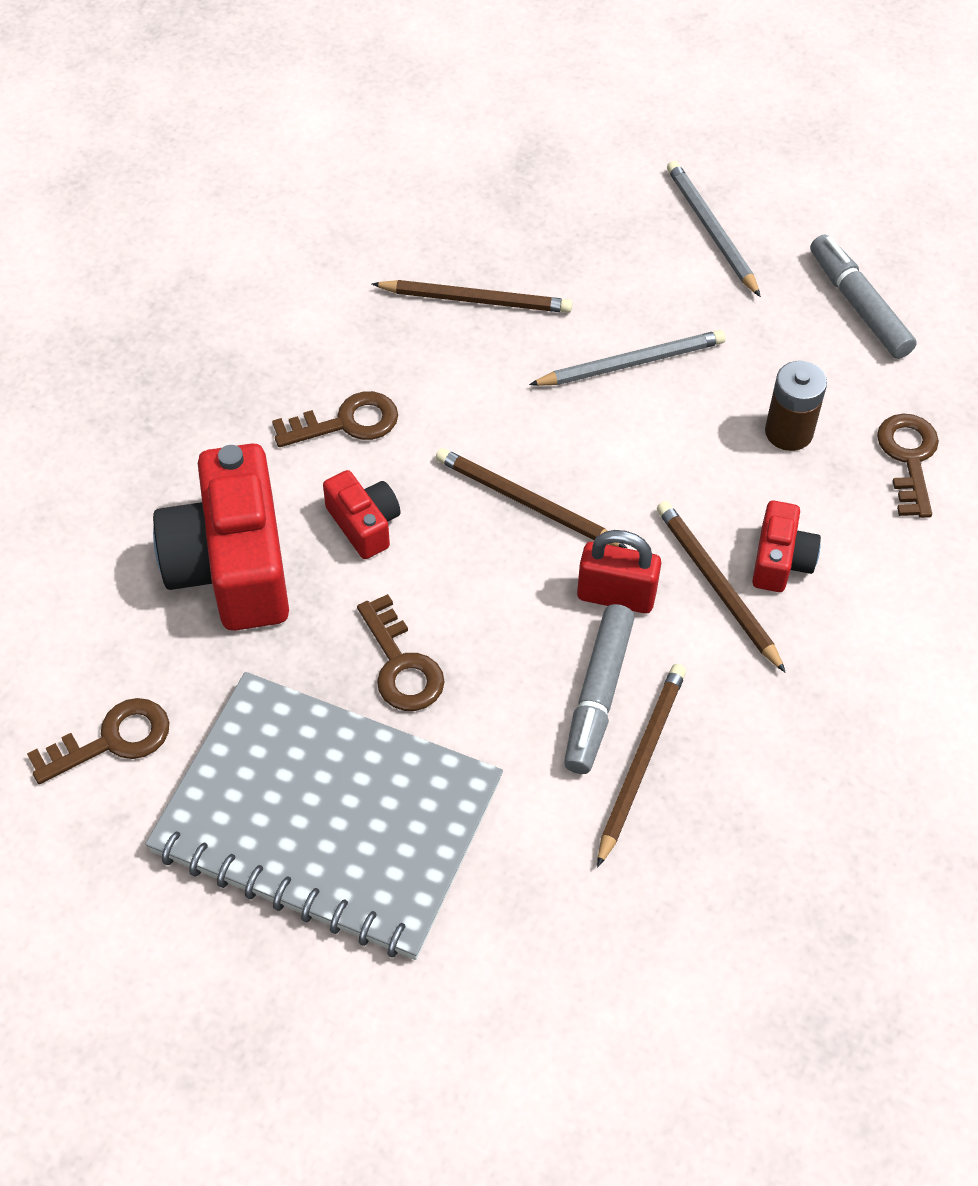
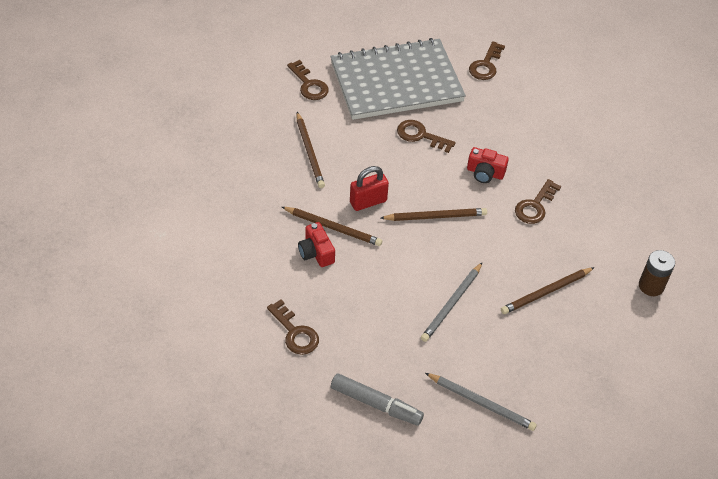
camera: 140 degrees right, 5 degrees down
red camera [153,443,289,631] -> none
grey marker [564,604,635,774] -> none
brown battery [765,361,827,451] -> brown battery moved to [639,250,675,296]
none -> brown key [287,60,329,100]

